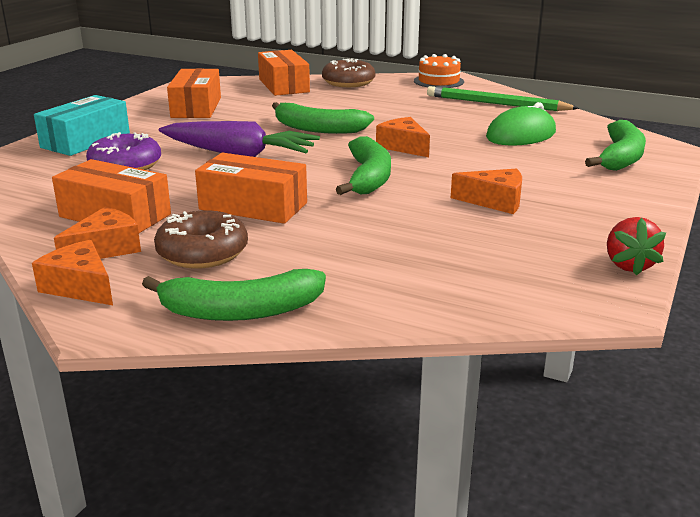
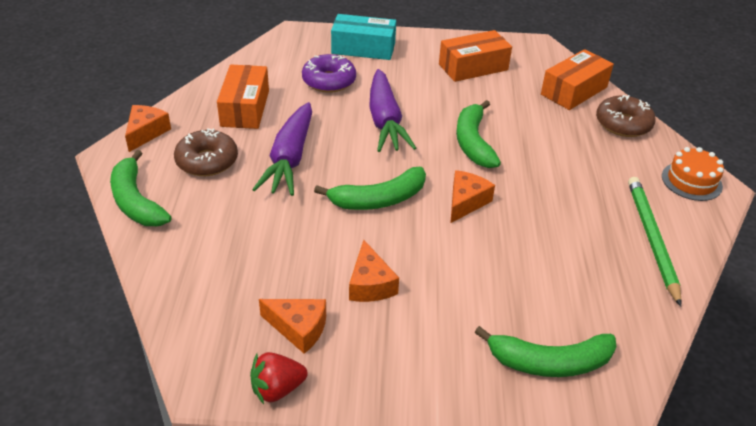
camera: 65 degrees right, 15 degrees up
orange cheese [54,207,141,259] -> orange cheese moved to [259,299,326,354]
orange box [195,153,307,224] -> purple carrot [252,102,312,196]
green mouse [486,102,556,146] -> none

